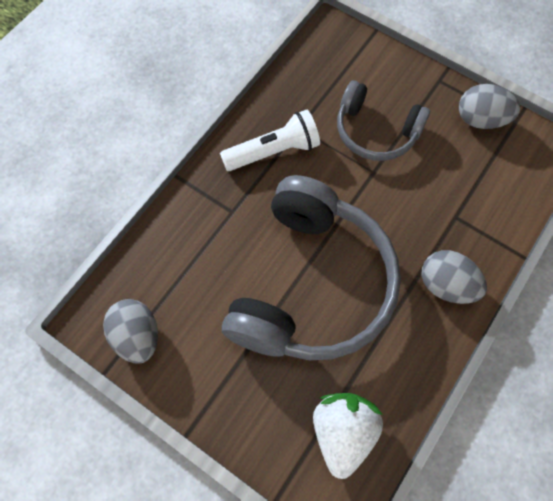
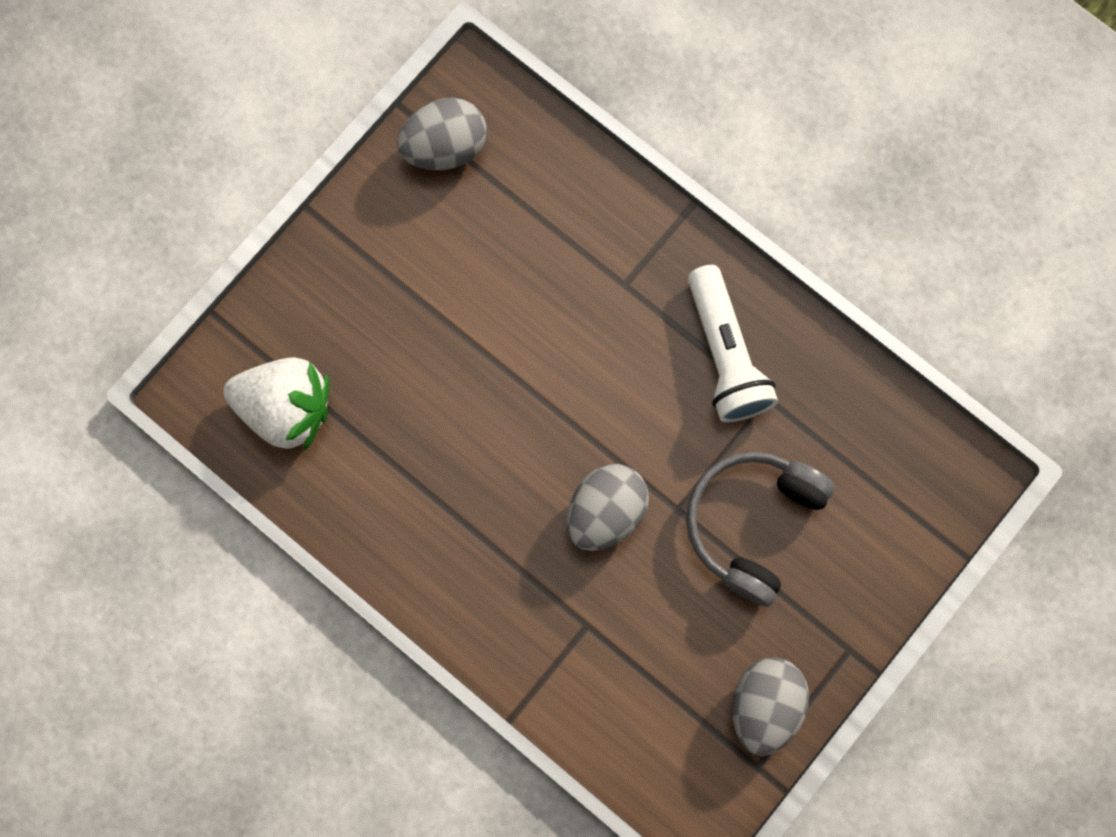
camera: 95 degrees right, 10 degrees up
grey headphones [222,175,401,360] -> none
grey egg [422,250,487,304] -> grey egg moved to [567,464,649,551]

